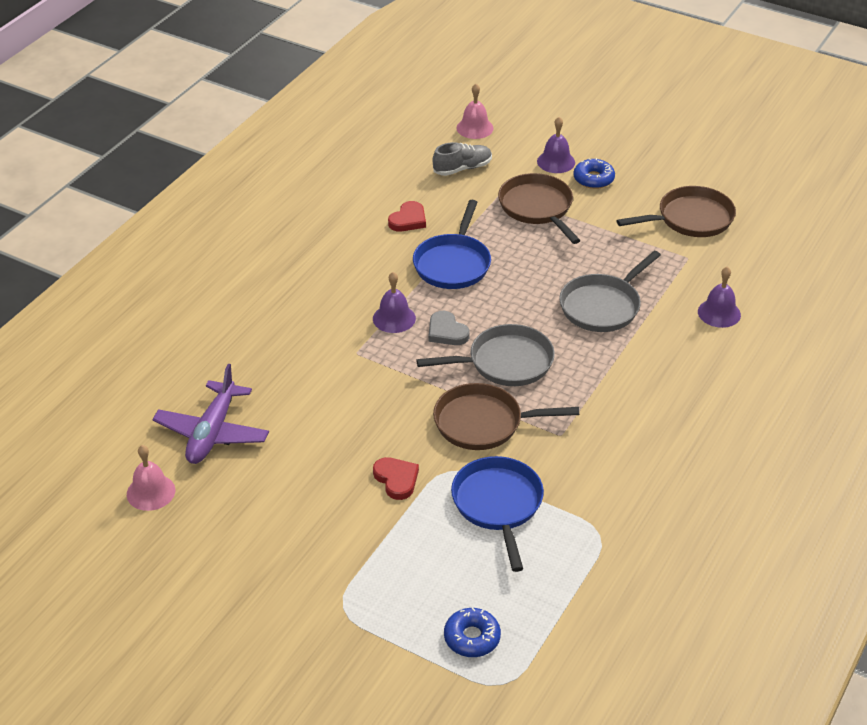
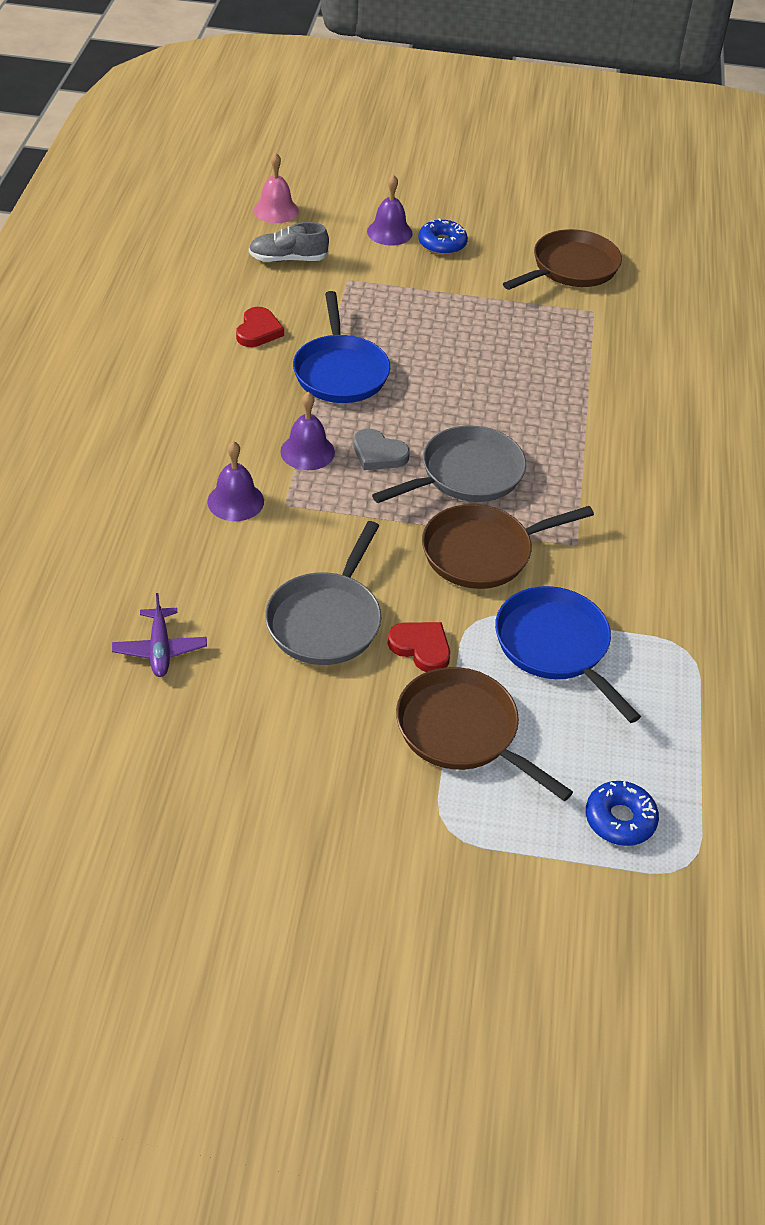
camera: 25 degrees left, 5 degrees up
pink bell [127,445,175,511] -> none
purple plane [152,364,269,464] -> purple plane [112,593,207,677], size x0.59
grey shoe [433,142,492,176] -> grey shoe turned 135 degrees counterclockwise [249,222,329,262]
brown pan [498,173,580,244] -> brown pan moved to [396,667,573,801]
grey pan [559,251,661,332] -> grey pan moved to [265,521,381,665]
purple bell [698,267,741,328] -> purple bell moved to [207,441,264,521]

